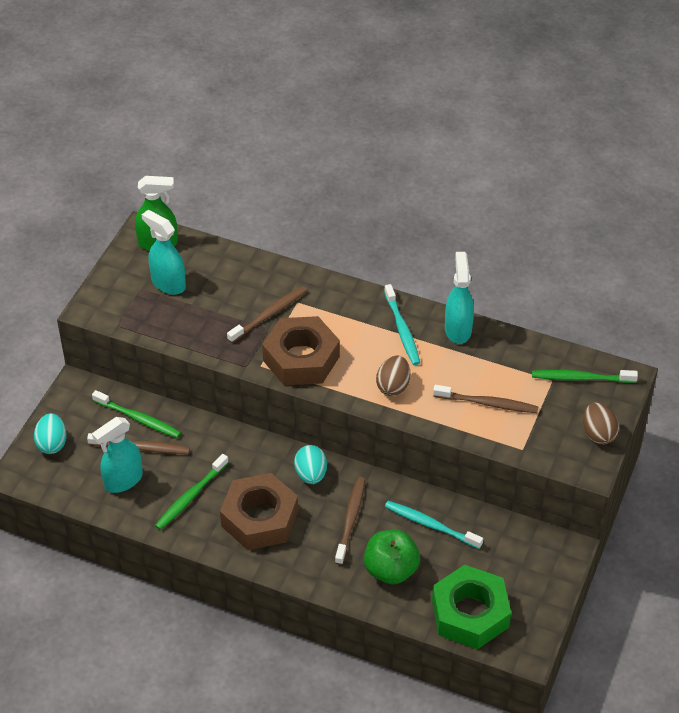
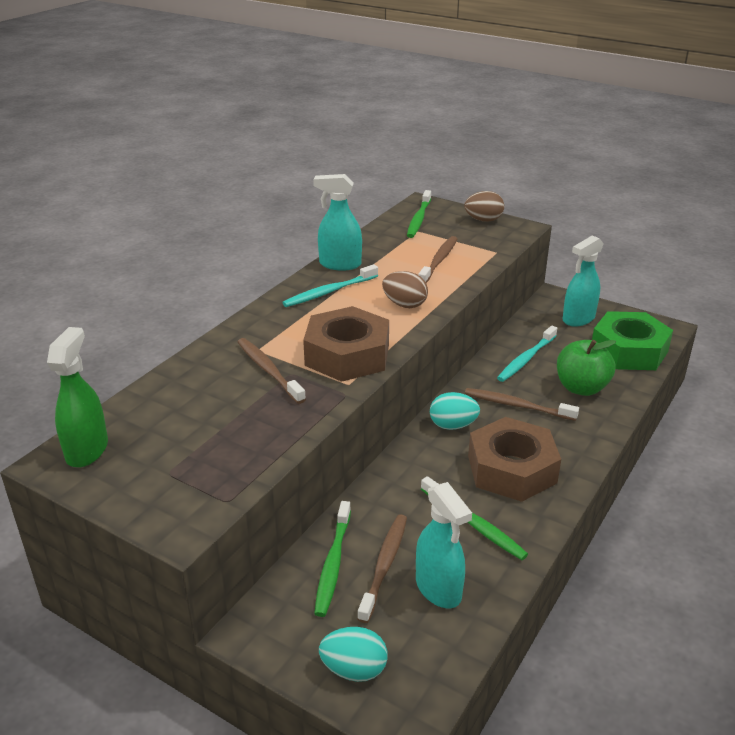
camera: 80 degrees left, 15 degrees down
green toothbrush [92,390,181,438] -> green toothbrush turned 150 degrees clockwise [314,501,351,617]
turquoise spray bottle [142,210,186,295] -> turquoise spray bottle moved to [563,235,604,327]
turquoise toothbrush [384,284,420,365] -> turquoise toothbrush turned 150 degrees clockwise [282,264,378,307]

